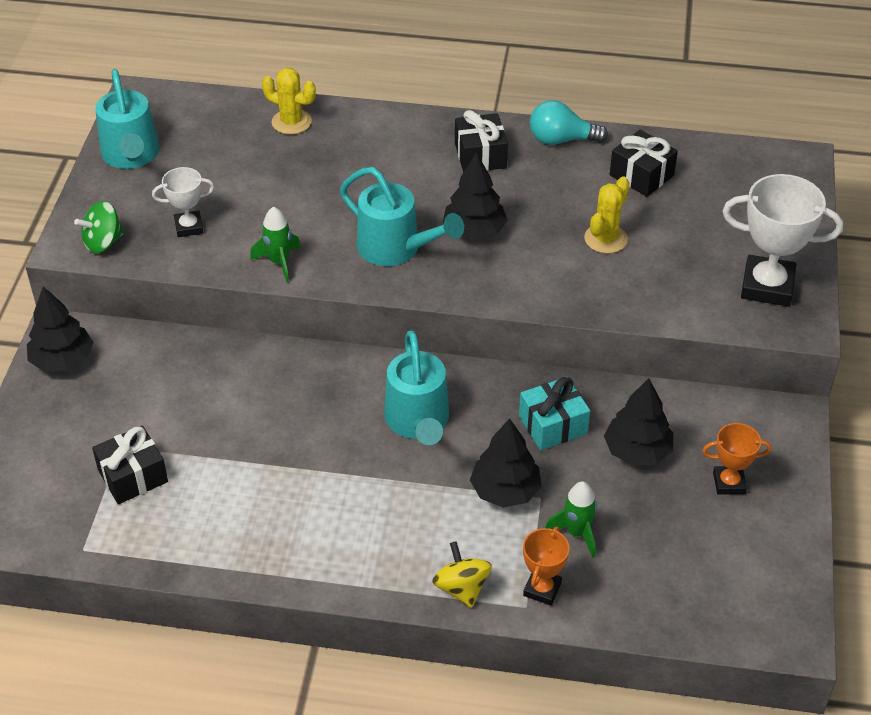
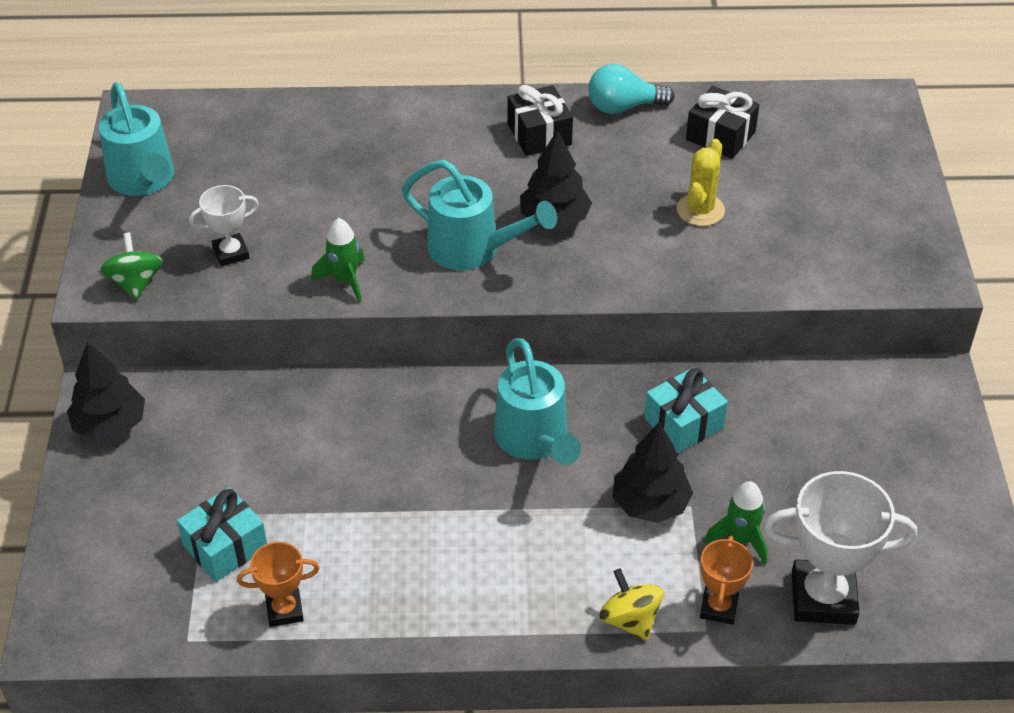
camera: 10 degrees left, 0 degrees up
green spinning top [74,201,124,254] -> green spinning top turned 120 degrees clockwise [100,233,163,300]
black gift [92,426,168,504] -> turquoise gift [177,487,267,582]
yellow cactus [262,68,316,135] -> none
black tree [604,378,673,466] -> none
orange trophy [702,423,771,495] -> orange trophy moved to [237,542,319,627]
white trophy [722,174,843,307] -> white trophy moved to [764,471,917,625]

